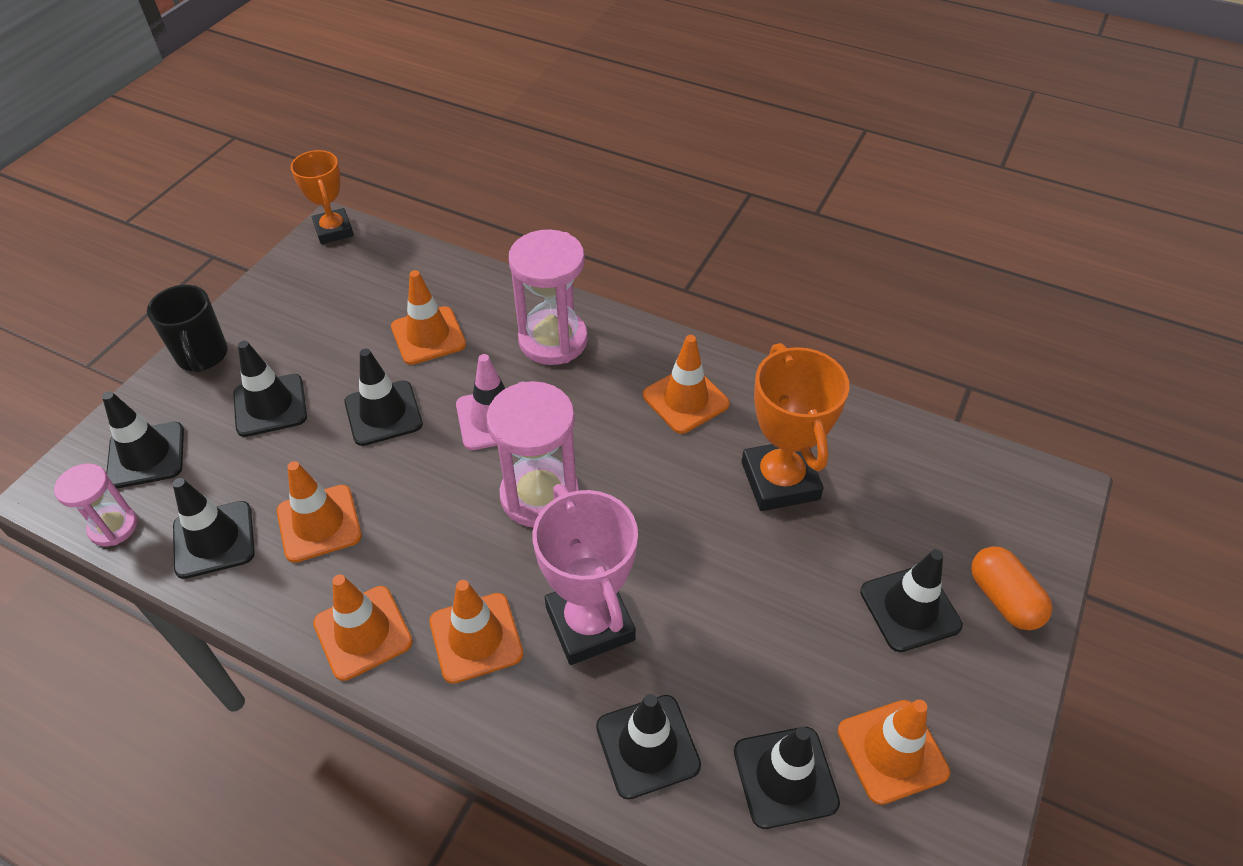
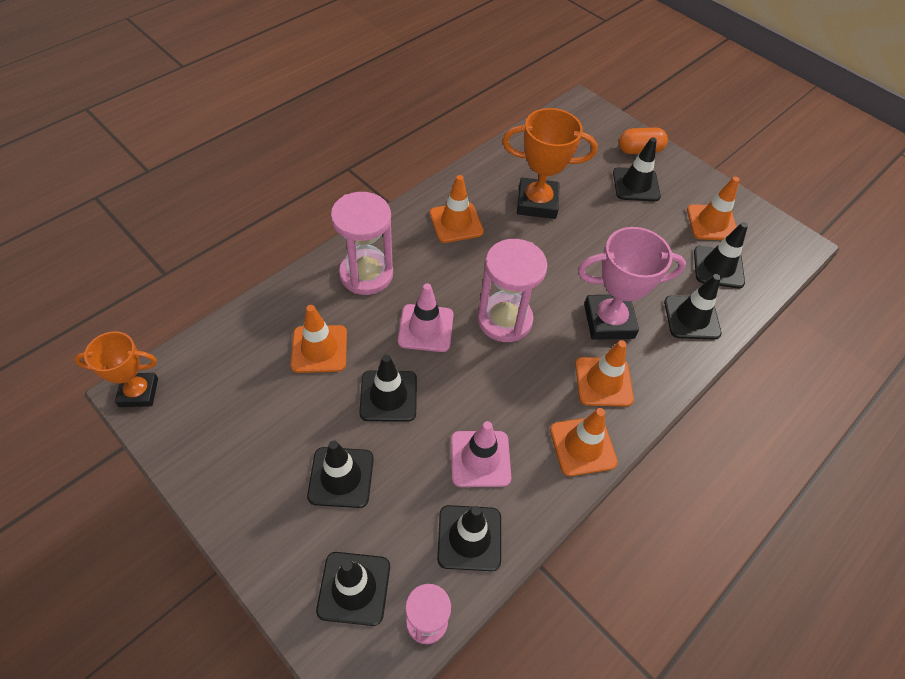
camera: 75 degrees left, 5 degrees up
black mug [147,285,228,373] -> none
orange traffic cone [277,461,362,563] -> pink traffic cone [451,421,511,487]

